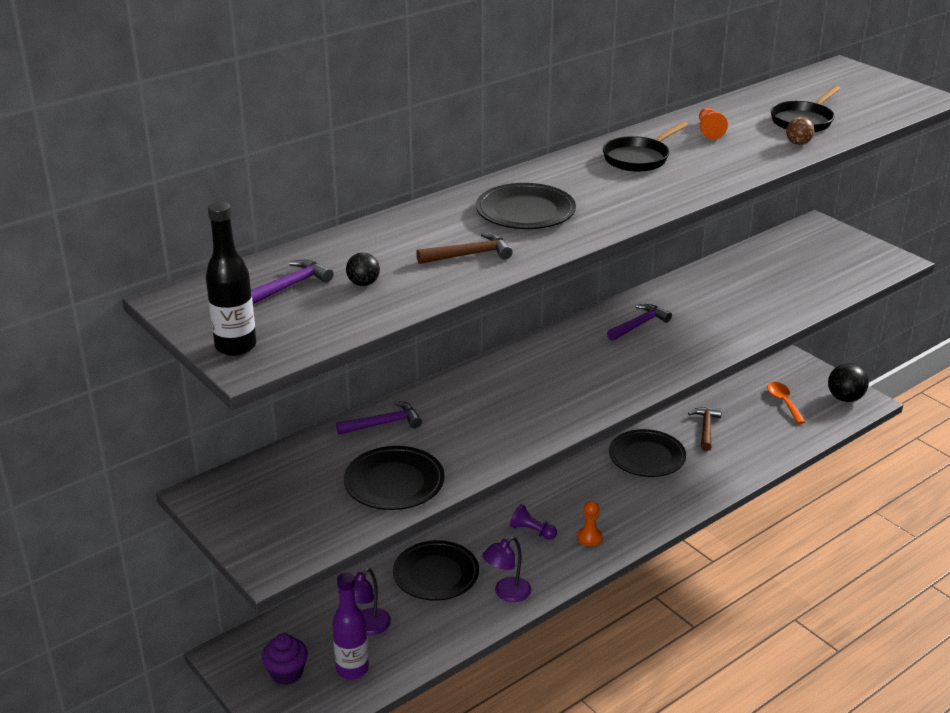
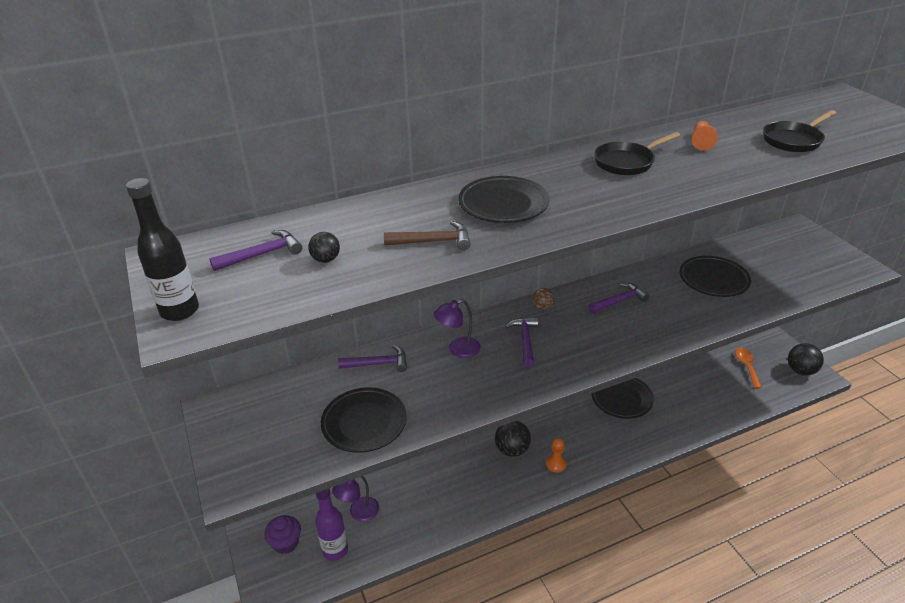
camera: 15 degrees right, 5 degrees up
black plate [393,540,479,601] -> black plate moved to [679,256,751,297]
purple lamp [482,537,531,602] -> purple lamp moved to [434,299,481,358]
purple pawn [510,504,557,540] -> black ball [495,421,531,457]
brown hammer [688,407,722,451] -> none
brown ball [786,117,814,145] -> brown ball moved to [533,288,554,310]
none -> purple hammer [505,317,538,367]

